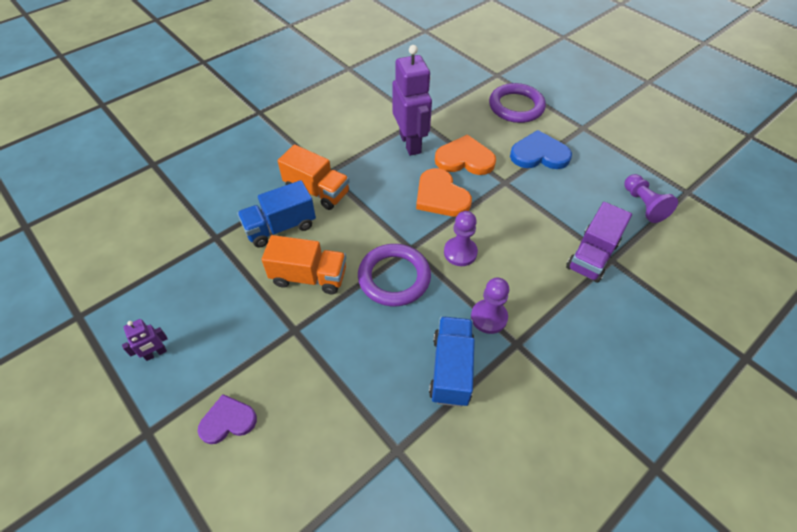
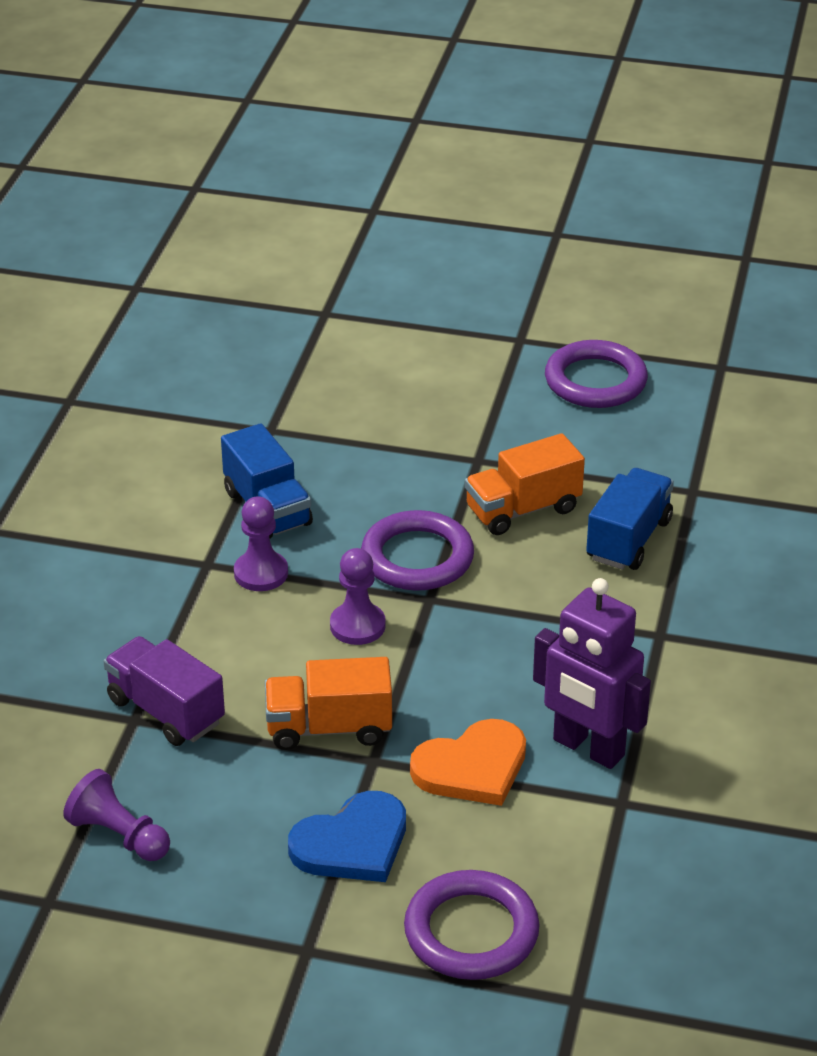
camera: 145 degrees right, 15 degrees down
purple robot [122,319,168,361] -> purple ring [545,340,648,408]
purple heart [198,394,257,444] -> none
orange truck [278,144,349,210] -> orange truck moved to [265,657,392,750]
orange heart [416,168,472,217] -> none
purple truck [566,202,632,283] -> purple truck turned 45 degrees counterclockwise [103,636,225,746]

